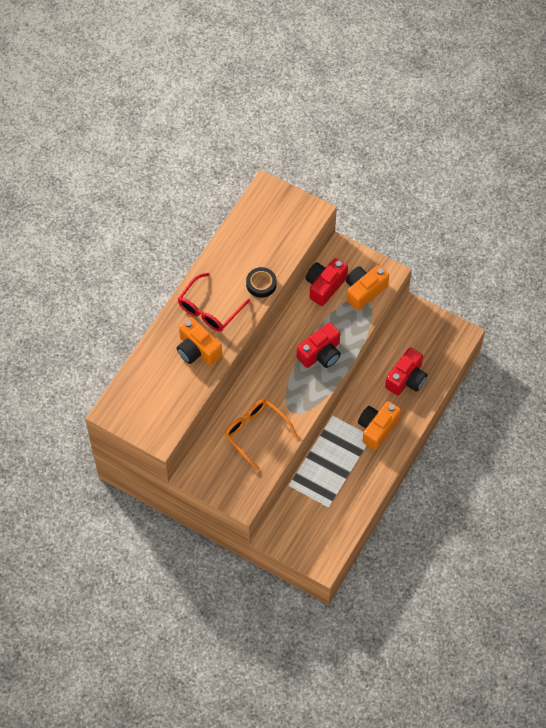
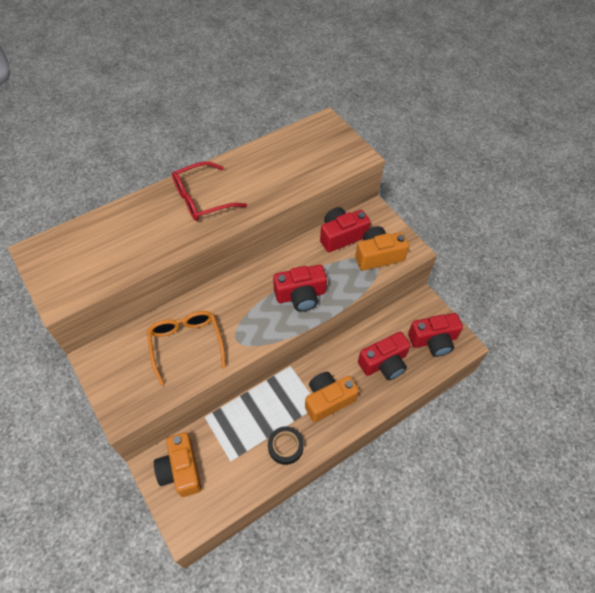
camera: 25 degrees right, 5 degrees down
orange camera [177,317,222,366] -> orange camera moved to [154,432,202,497]
black tape [246,267,277,298] -> black tape moved to [268,426,304,465]
none -> red camera [408,313,463,357]

